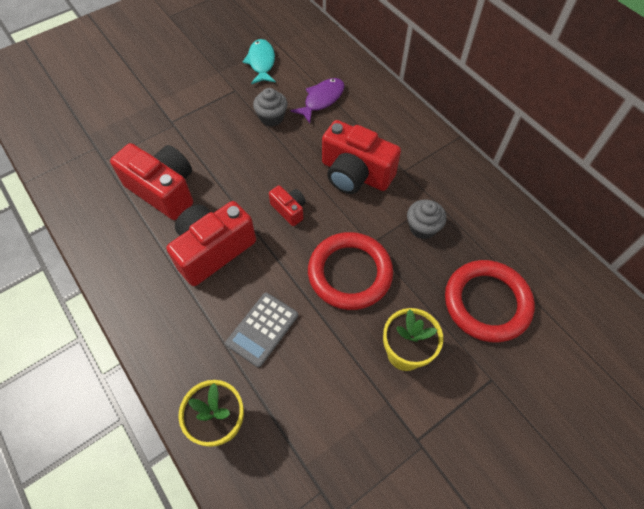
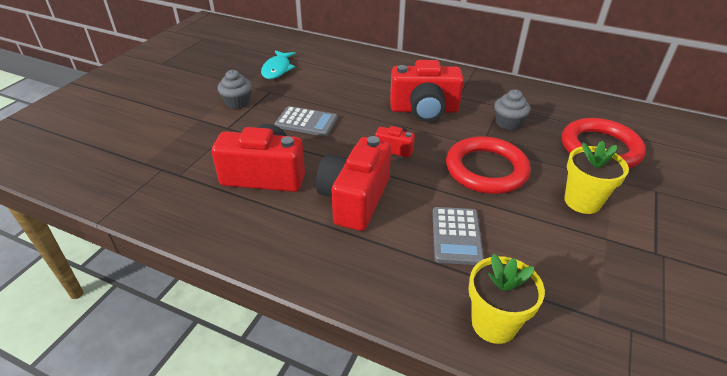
camera: 30 degrees left, 20 degrees down
turquoise fish [242,39,276,84] -> turquoise fish turned 135 degrees counterclockwise [261,50,296,79]
grey cupcake [253,88,288,126] -> grey cupcake moved to [218,70,252,109]
purple fish [290,78,345,123] -> none
none -> grey calculator [274,106,338,136]

